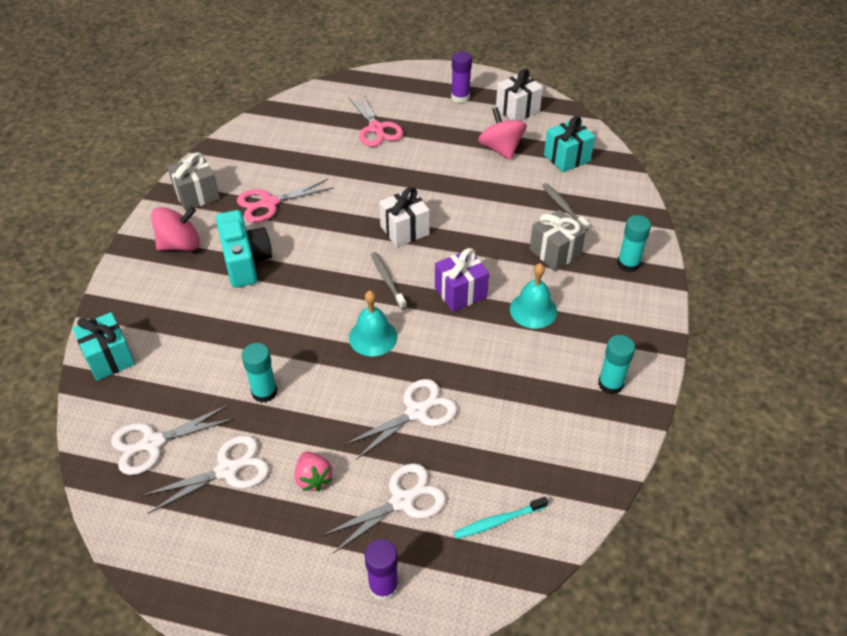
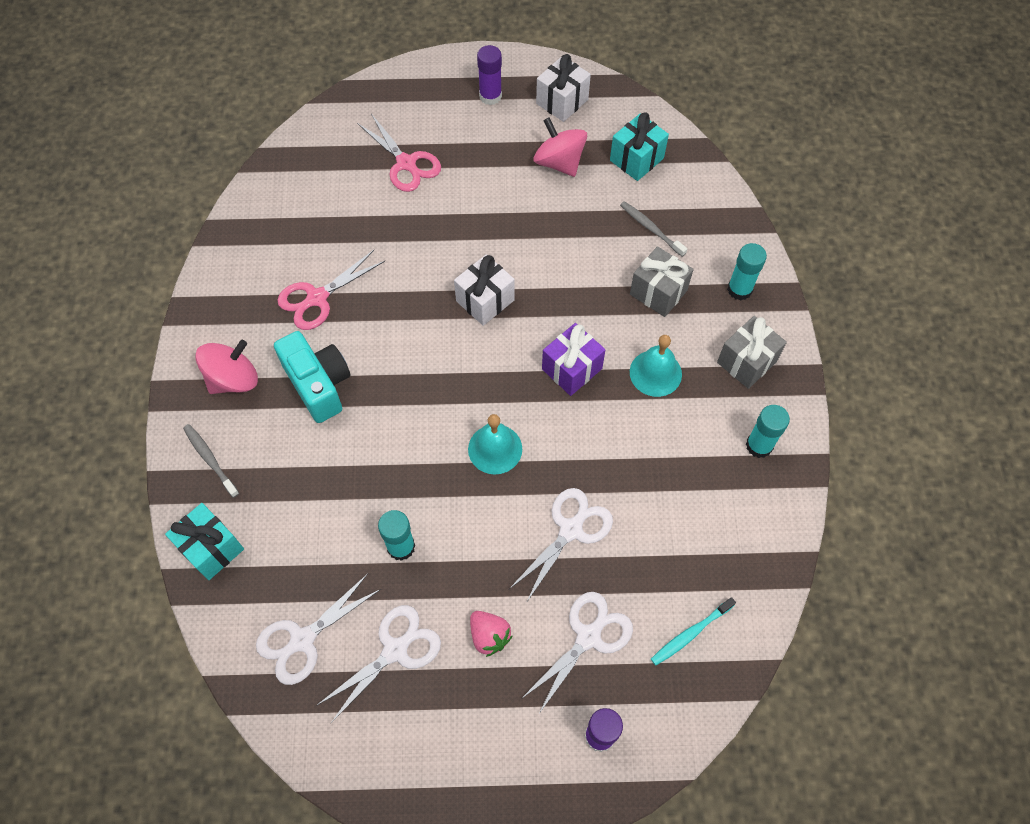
camera: 15 degrees left, 15 degrees up
grey gift [168,152,220,211] -> grey gift moved to [717,316,787,389]
grey toothbrush [371,252,407,310] -> grey toothbrush moved to [183,424,239,498]

